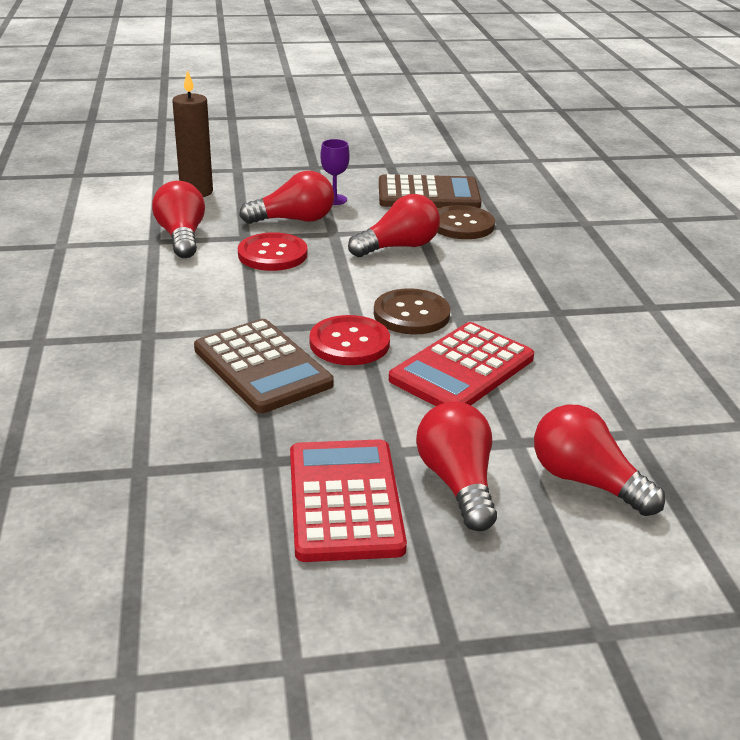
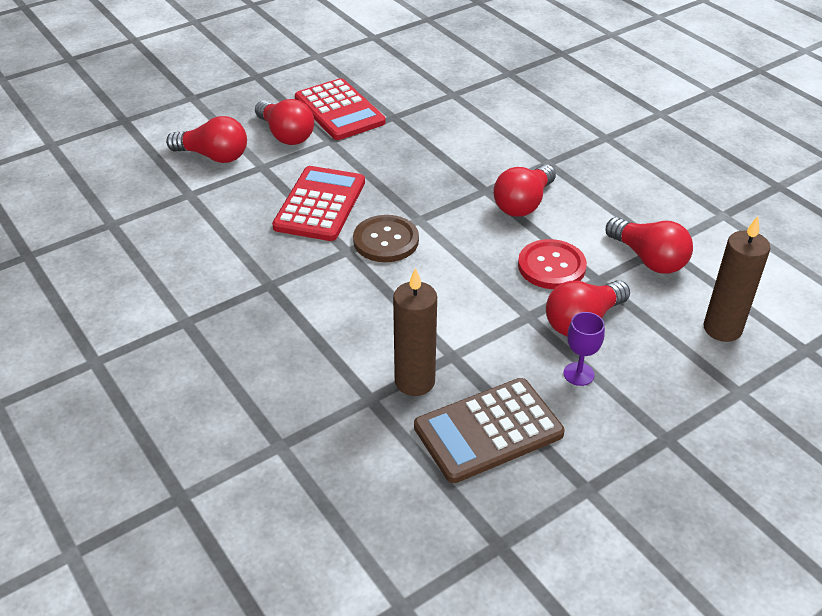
camera: 155 degrees right, 10 degrees up
brown calculator [194,319,334,413] -> none
red button [309,315,390,365] -> none
red light bulb [348,194,440,257] -> red light bulb moved to [493,164,556,217]
brown button [437,205,495,239] -> brown candle [393,267,437,396]

